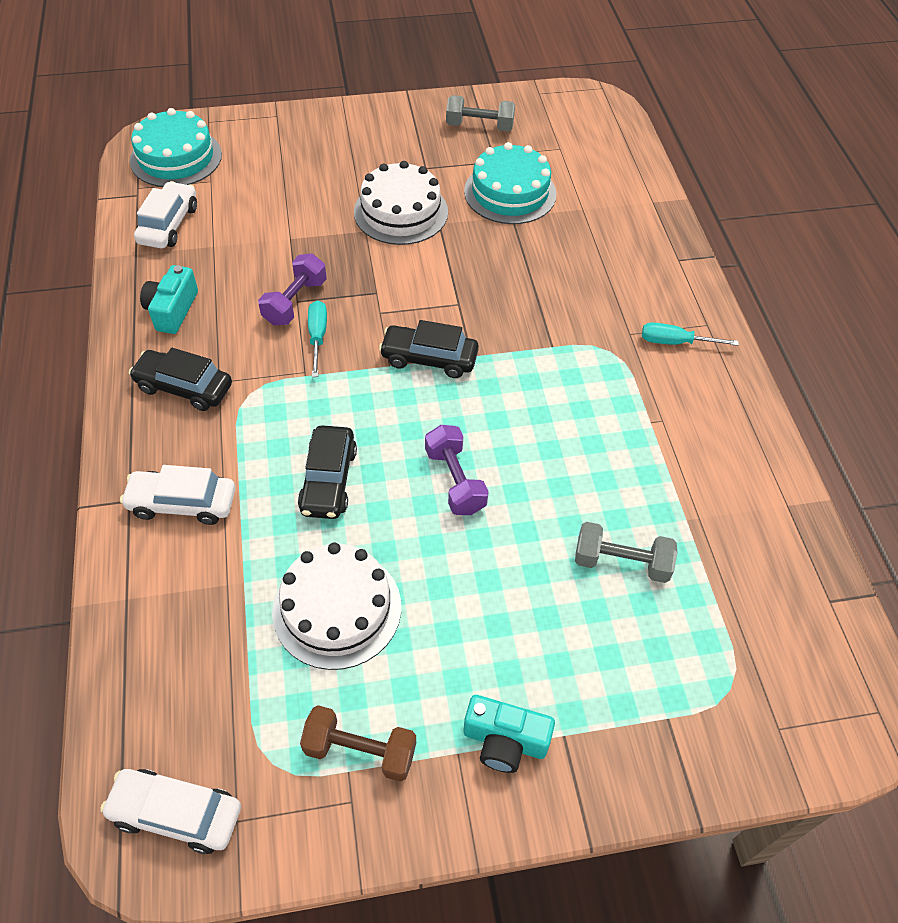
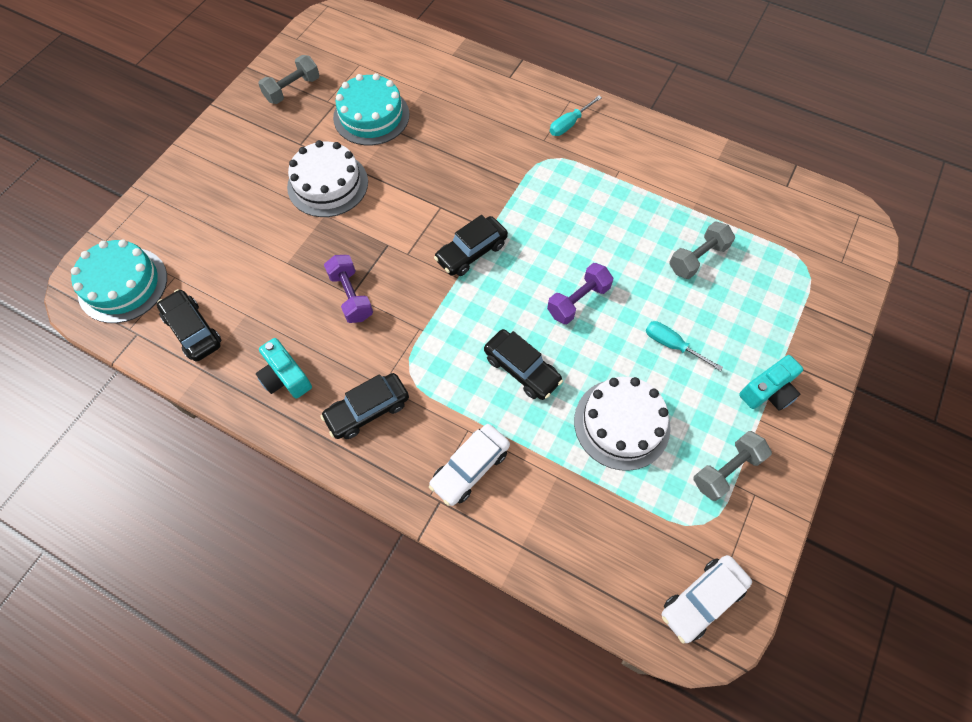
camera: 50 degrees left, 10 degrees up
white car [134,181,197,248] -> black car [157,289,222,362]
brown dumbbell [300,705,416,782] -> grey dumbbell [693,431,772,501]
turquoise screwdriver [308,300,327,377] -> turquoise screwdriver moved to [646,321,723,371]
purple dumbbell [425,425,489,515] -> purple dumbbell turned 60 degrees counterclockwise [547,263,613,324]

